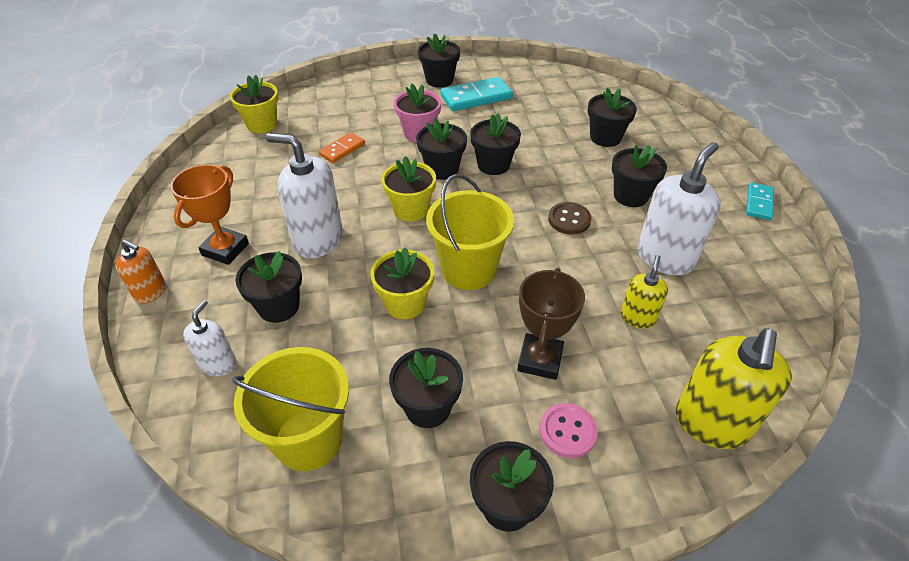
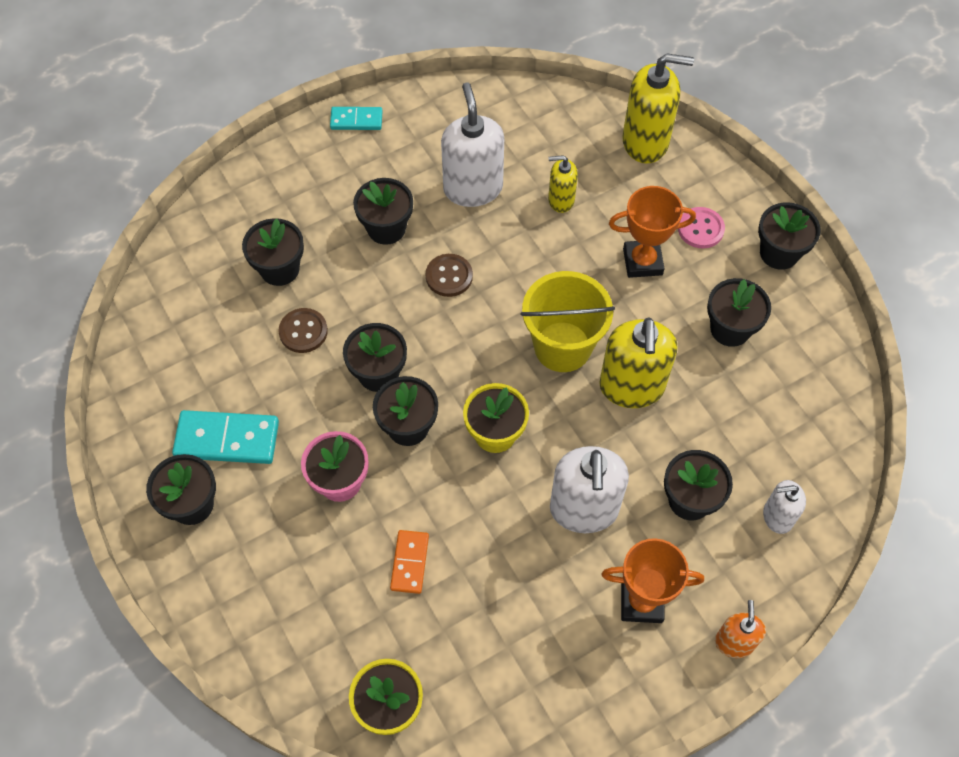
camera: 110 degrees left, 15 degrees up
yellow bucket [232,347,349,471] -> none
orange domino [319,132,365,163] -> orange domino turned 75 degrees clockwise [390,530,429,594]
yellow flower pot [370,247,434,319] -> yellow soap dispenser [599,317,678,408]
turquoise domino [440,77,513,111] -> turquoise domino turned 45 degrees counterclockwise [172,410,279,464]
brown trophy [517,268,585,380] -> orange trophy [609,186,696,278]
white soap dispenser [637,142,721,275] -> white soap dispenser turned 60 degrees clockwise [441,82,504,207]
none -> brown button [279,308,328,353]

